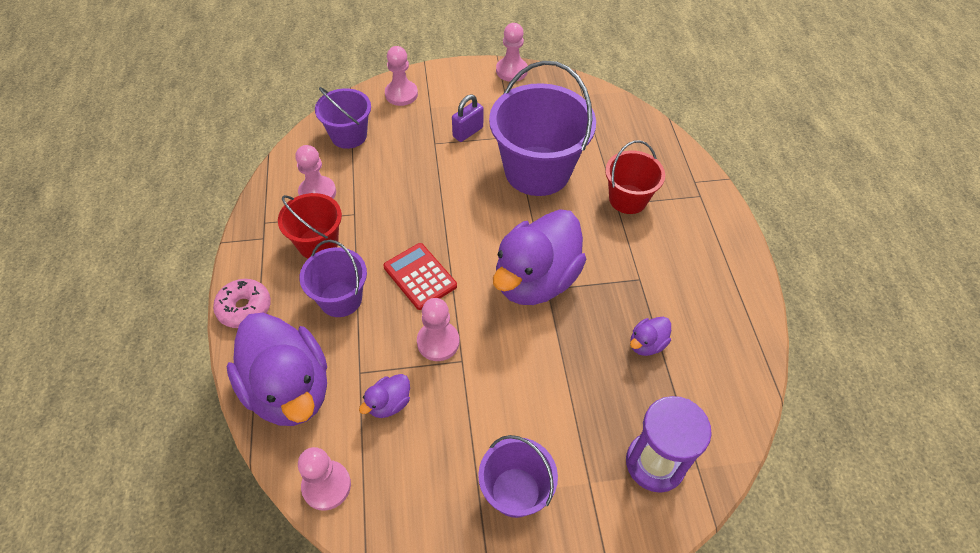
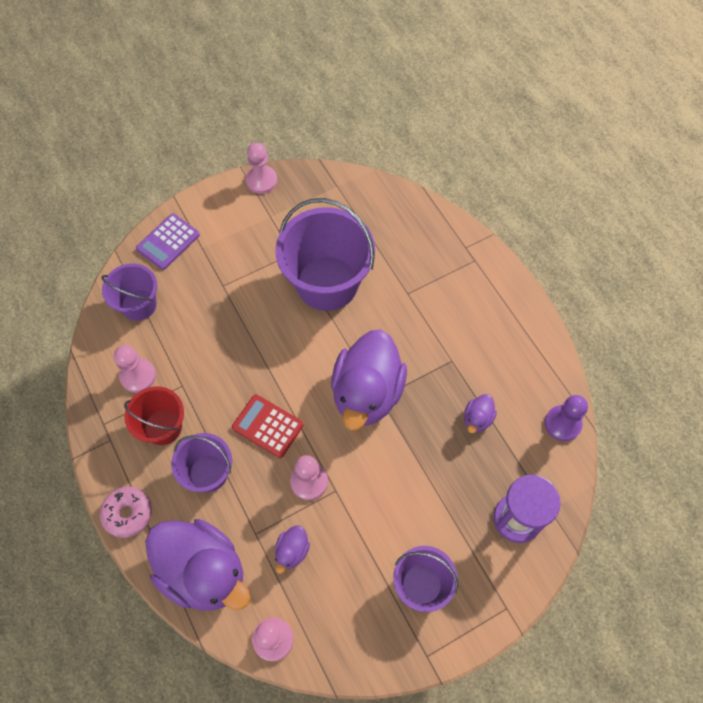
camera: 20 degrees left, 10 degrees up
pink pawn [385,46,418,106] -> purple calculator [136,213,200,270]
purple padlock [452,94,483,142] -> none
red bucket [605,140,665,214] -> none
none -> purple pawn [545,395,588,441]

